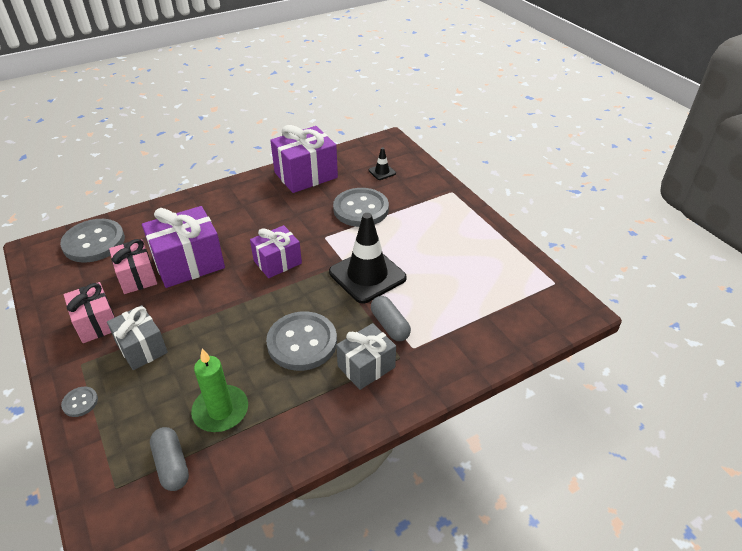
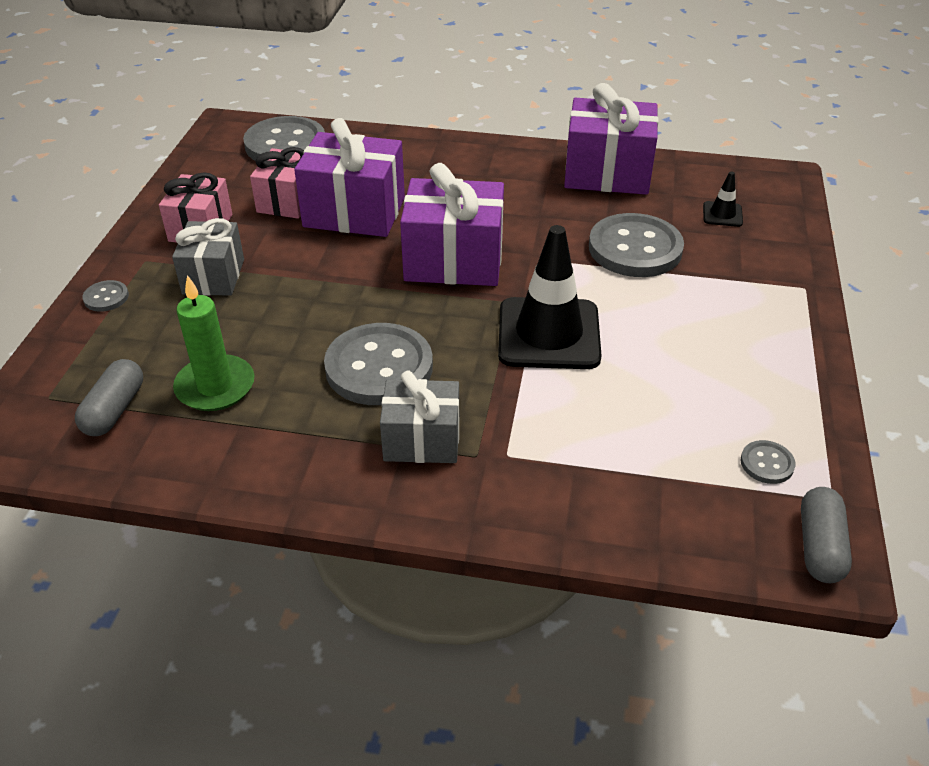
camera: 40 degrees right, 0 degrees up
purple gift [250,225,302,278] -> purple gift [400,163,504,286], size x1.57
grey capsule [371,296,411,341] -> grey capsule moved to [801,487,852,583]
none -> grey button [741,440,795,484]

